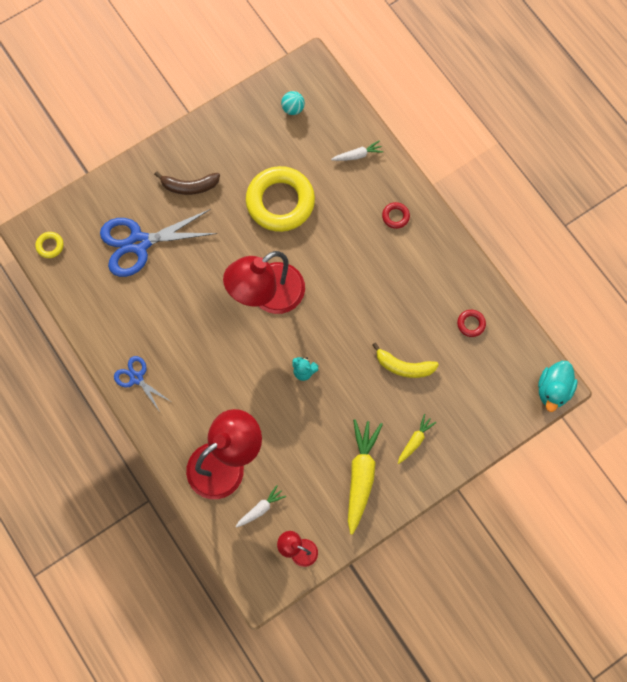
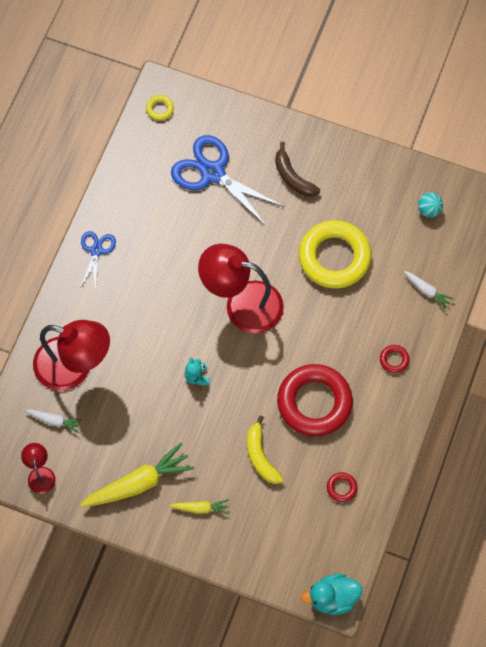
camera: 55 degrees right, 5 degrees down
none -> red ring [277,364,353,437]

